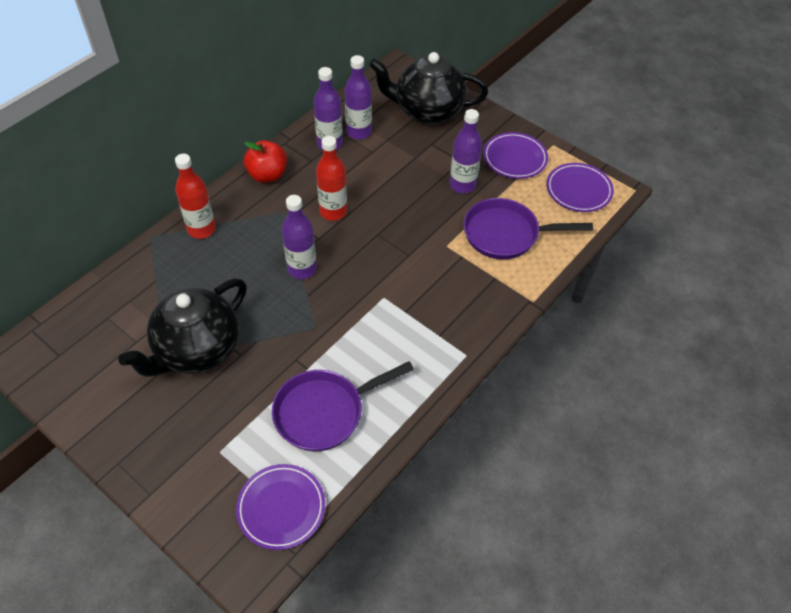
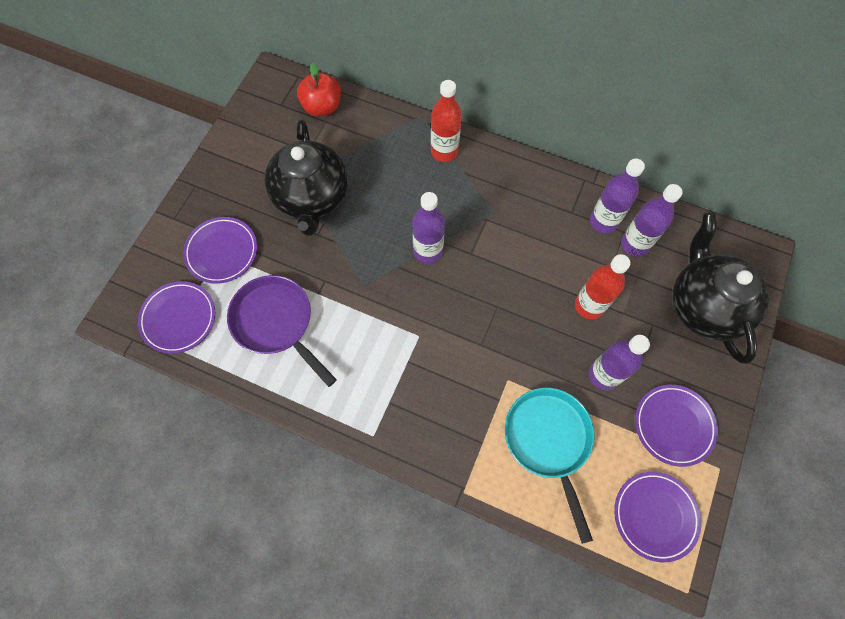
camera: 75 degrees right, 15 degrees up
black teapot [118,279,247,377] -> black teapot turned 120 degrees counterclockwise [264,119,348,236]
red apple [244,140,287,183] -> red apple moved to [297,62,341,117]
red bottle [316,136,347,221] -> red bottle moved to [575,254,630,320]
purple pan [463,198,593,259] -> turquoise pan [505,388,595,544]
none -> purple plate [183,217,257,284]

